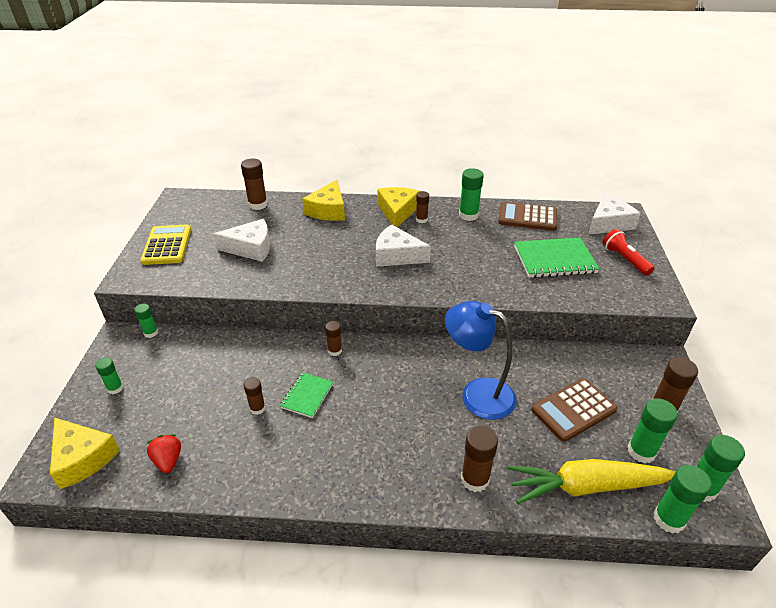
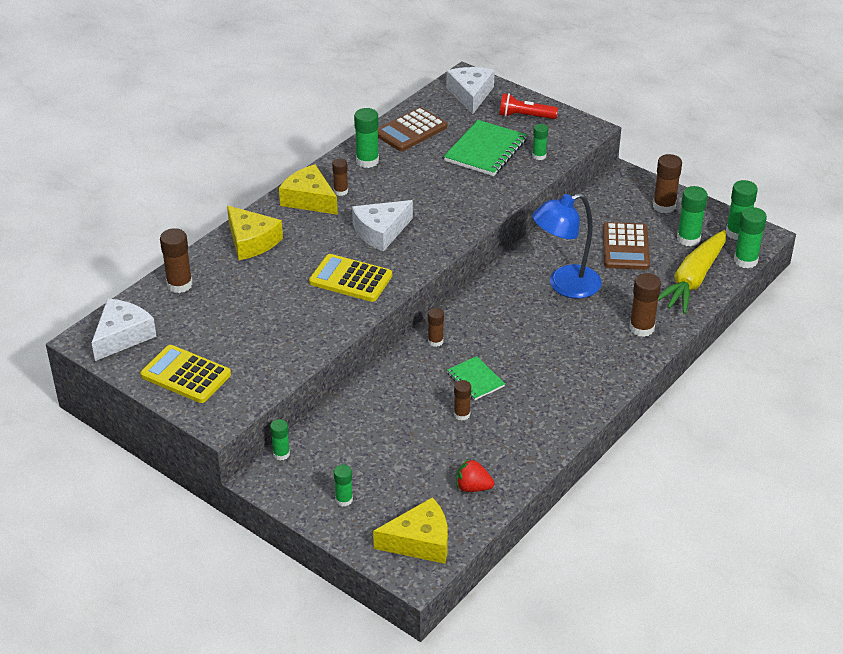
camera: 55 degrees left, 0 degrees up
white cheese [213,219,270,262] -> white cheese moved to [91,299,157,361]
none -> yellow calculator [309,254,392,302]
none -> green glue stick [532,124,548,160]

